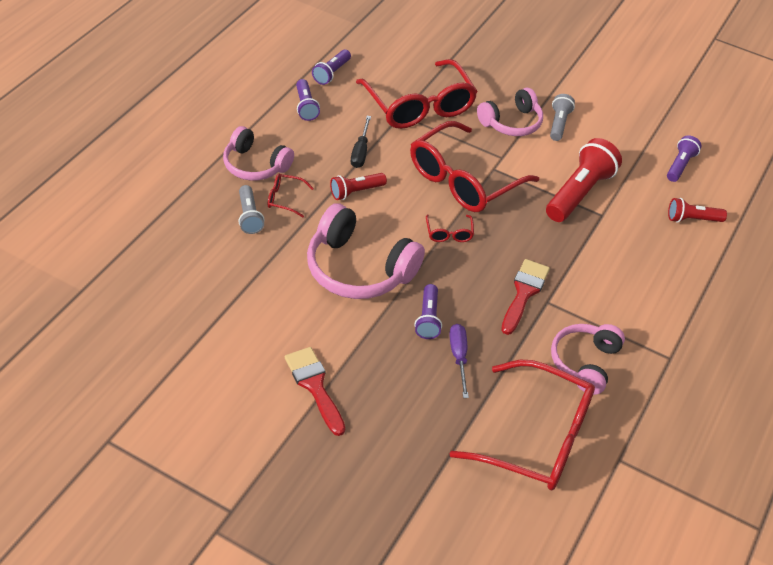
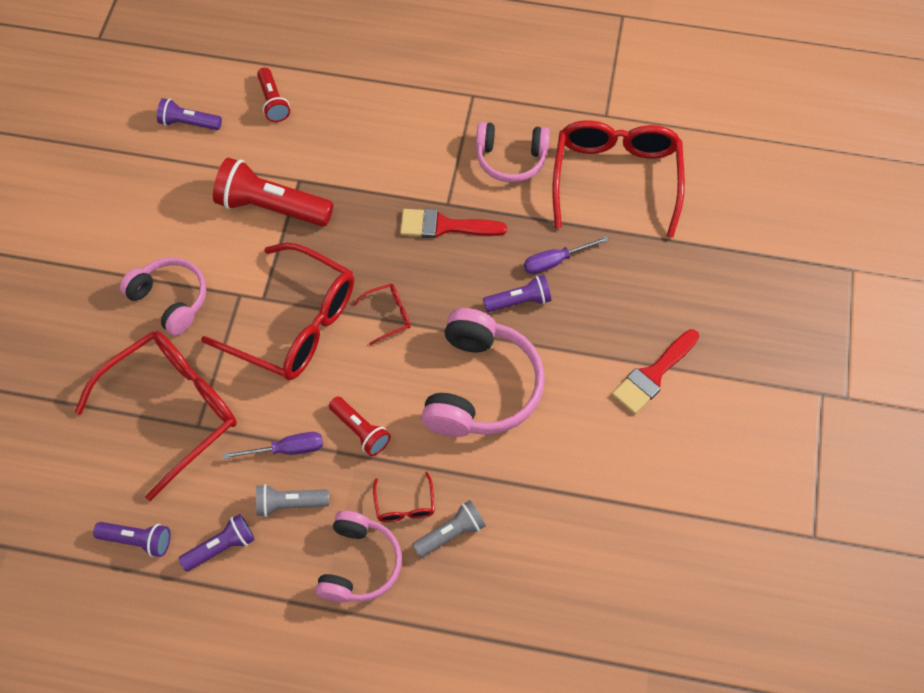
camera: 105 degrees left, 15 degrees up
black screwdriver [351,116,371,168] -> purple screwdriver [223,432,323,459]
grey flashlight [550,94,575,141] -> grey flashlight moved to [256,484,329,517]

